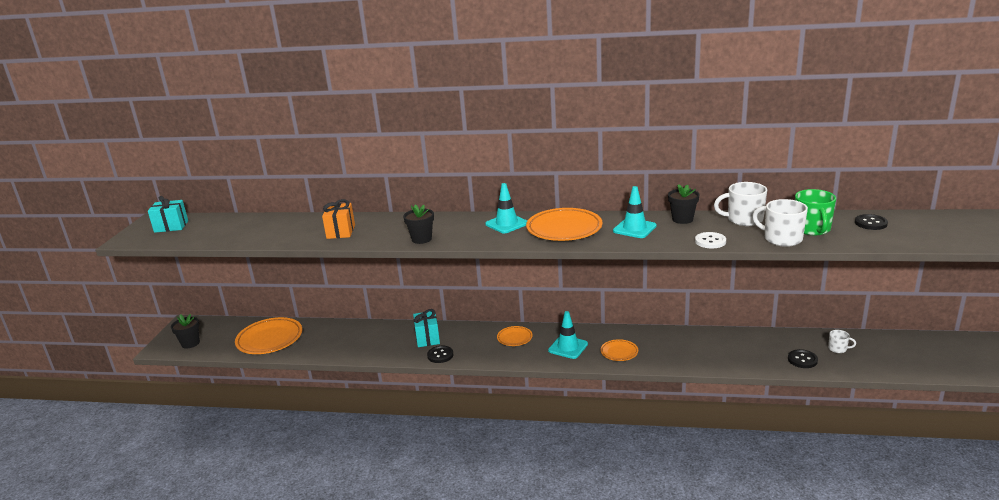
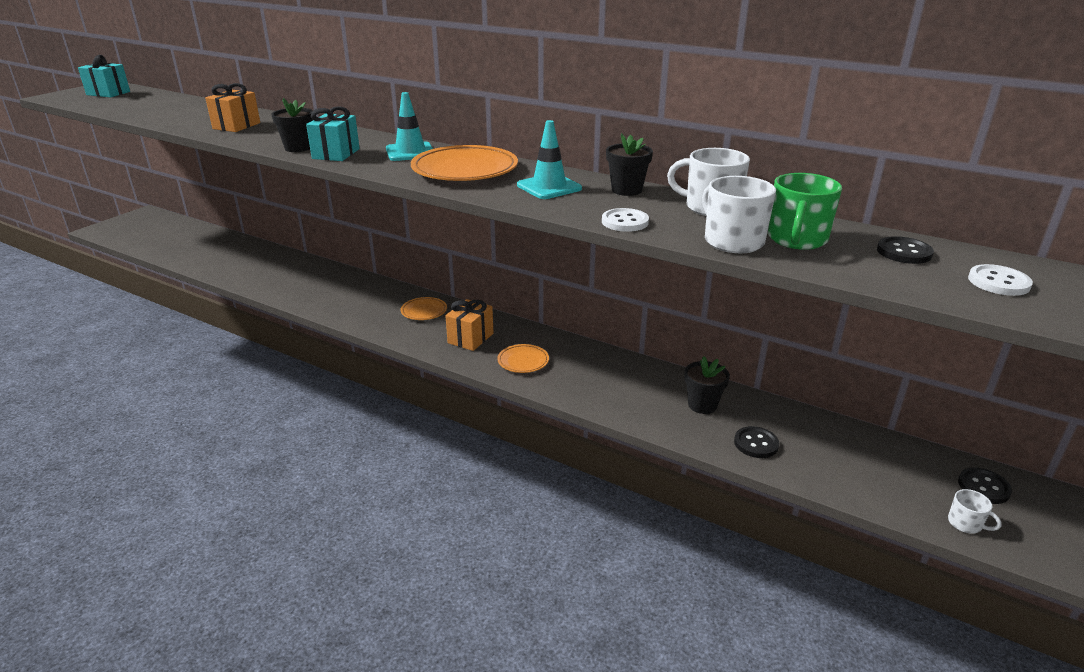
camera: 20 degrees right, 5 degrees up
black flower pot [171,314,200,349] -> black flower pot moved to [684,356,730,414]
orange plate [235,317,302,354] -> none
turquoise gift [413,309,440,347] -> turquoise gift moved to [306,106,360,161]
black button [427,346,453,363] -> black button moved to [958,467,1012,504]
turquoise traffic cone [548,311,588,359] -> orange gift [445,299,493,351]
white mug [828,330,856,353] -> white mug moved to [948,489,1002,534]
none -> white button [968,264,1033,296]

